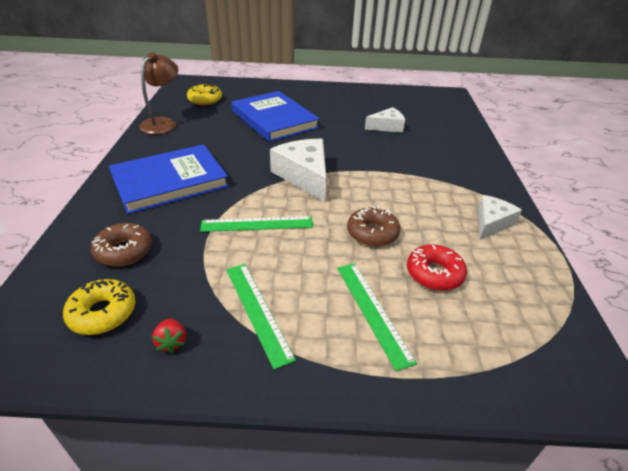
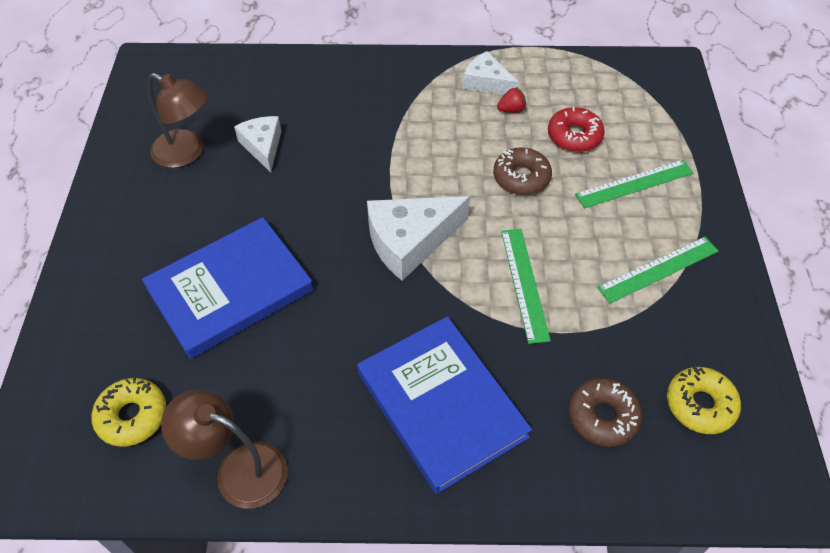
camera: 90 degrees left, 15 degrees up
red strawberry [152,318,186,353] -> red strawberry moved to [497,87,526,113]
none -> brown lamp [147,73,208,168]

